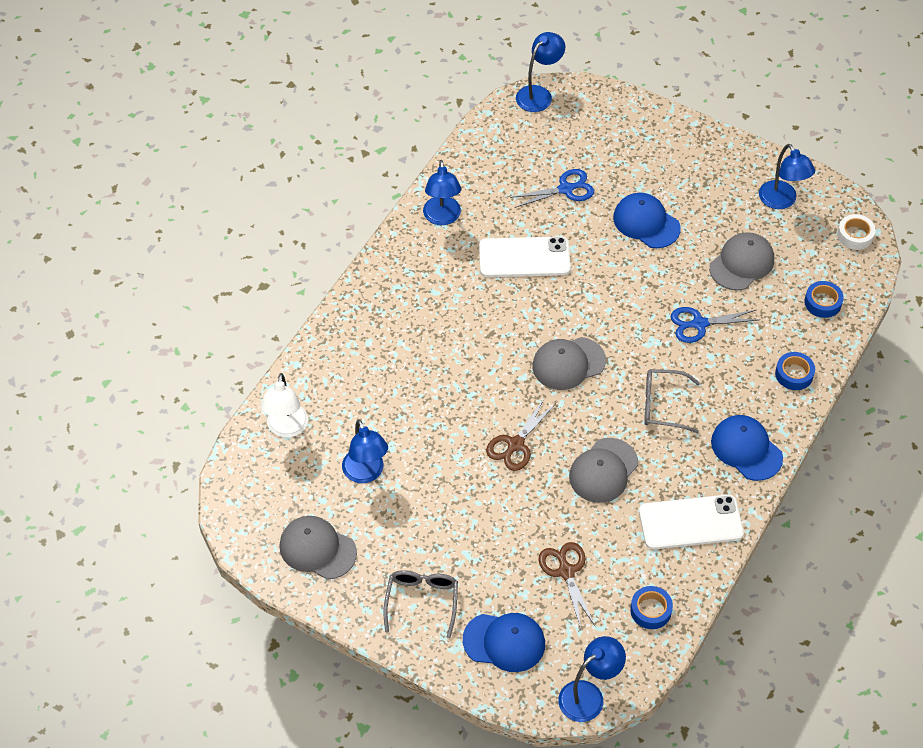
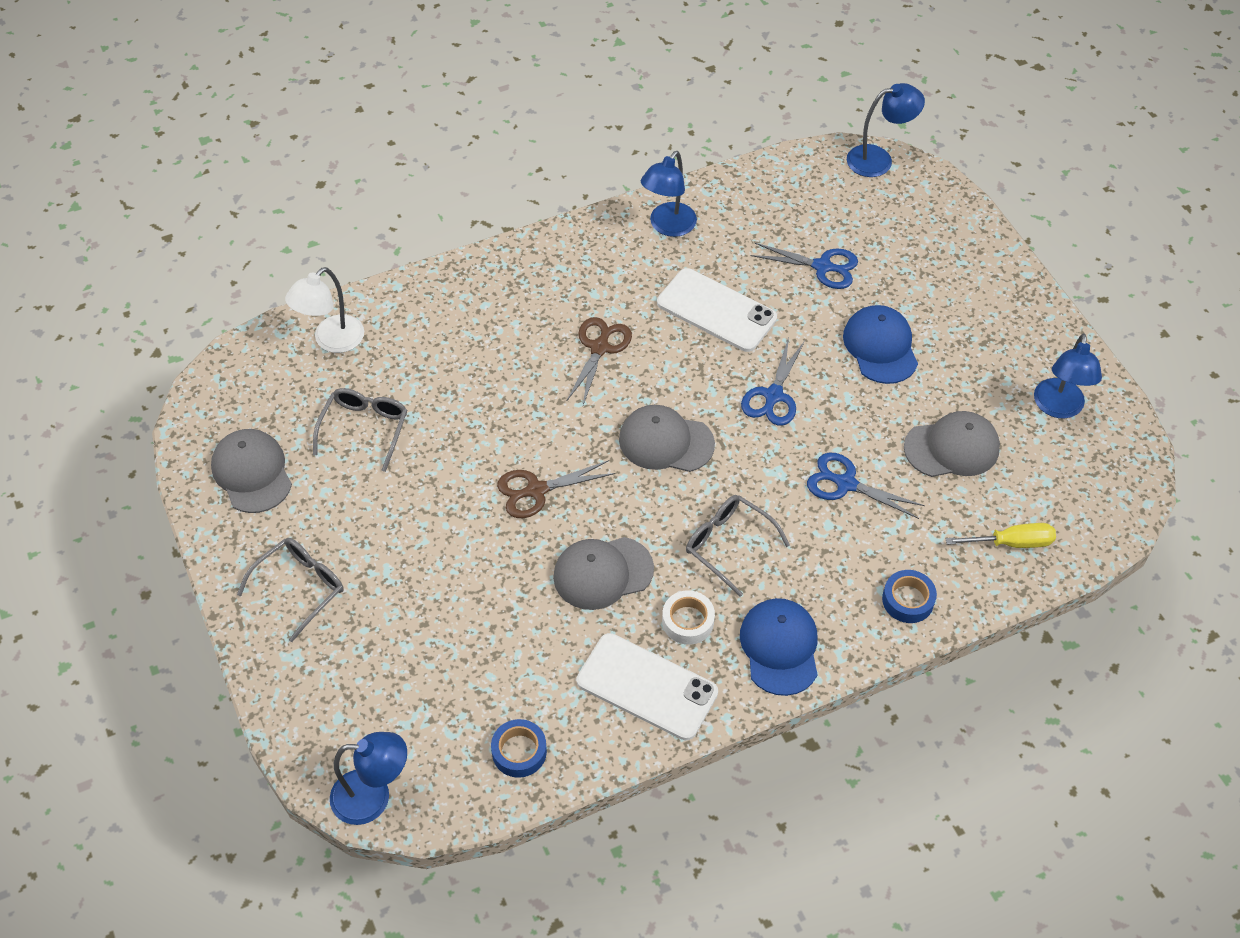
camera: 35 degrees right, 0 degrees up
blue lamp [342,419,388,483] -> grey glasses [313,388,407,472]
blue cap [463,613,545,672] -> none
brown scissors [539,542,595,629] -> brown scissors moved to [566,317,632,405]
blue tape [804,281,844,318] -> yellow screwdriver [946,523,1056,548]
white tape [837,214,876,250] -> white tape moved to [662,590,715,645]
none -> blue scissors [741,338,805,426]

